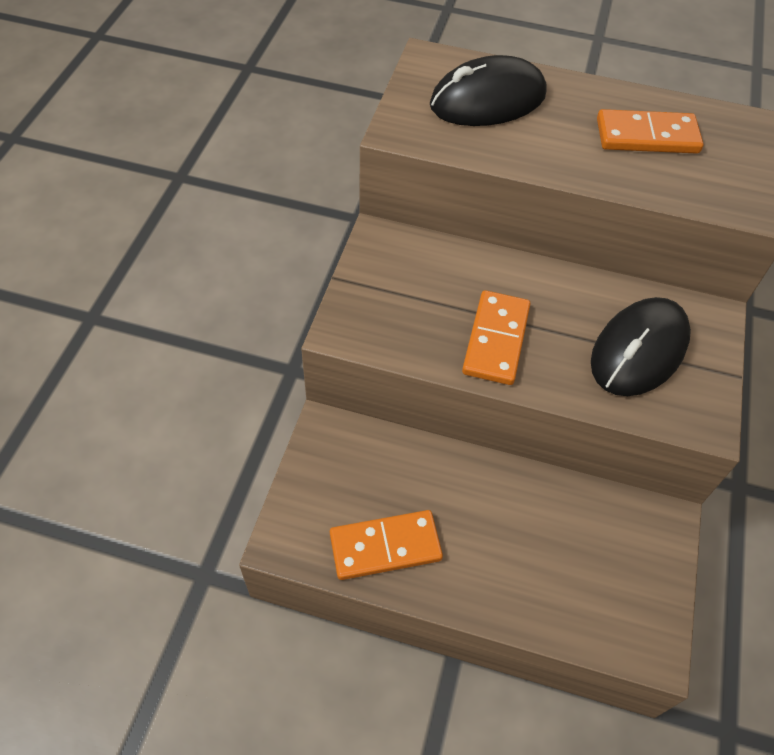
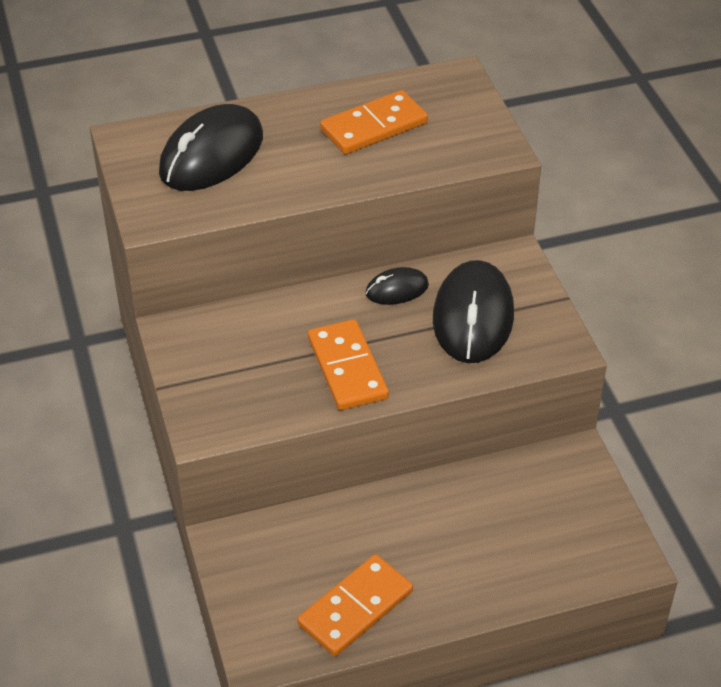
camera: 30 degrees left, 10 degrees down
none -> black mouse [365,267,429,305]

